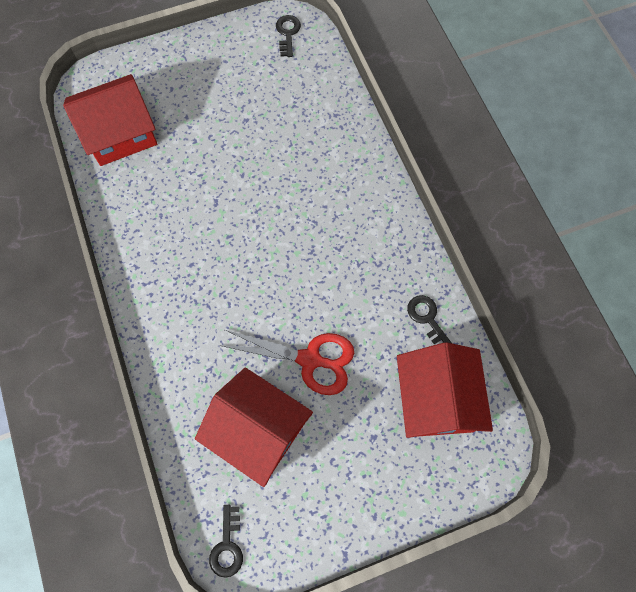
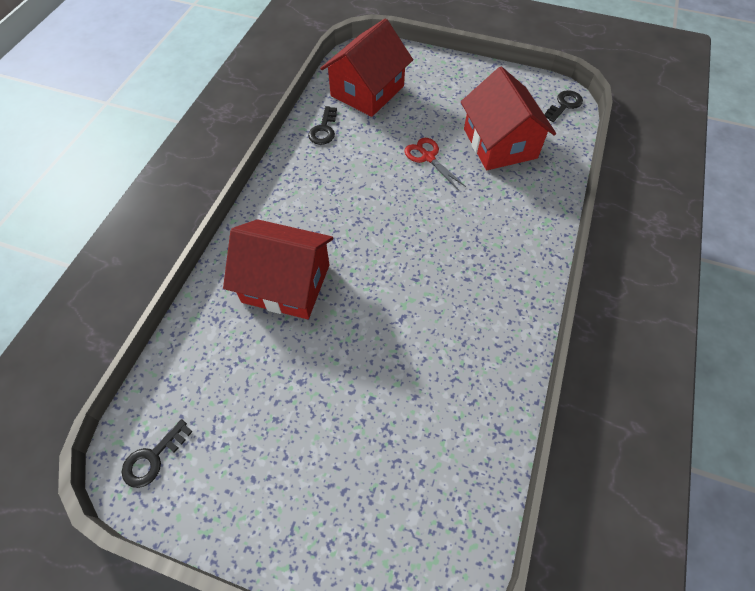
camera: 140 degrees left, 10 degrees down
red house [63,74,157,166] -> red house moved to [223,219,333,319]
red scissors [220,330,354,395] -> red scissors [404,138,466,191], size x0.63

